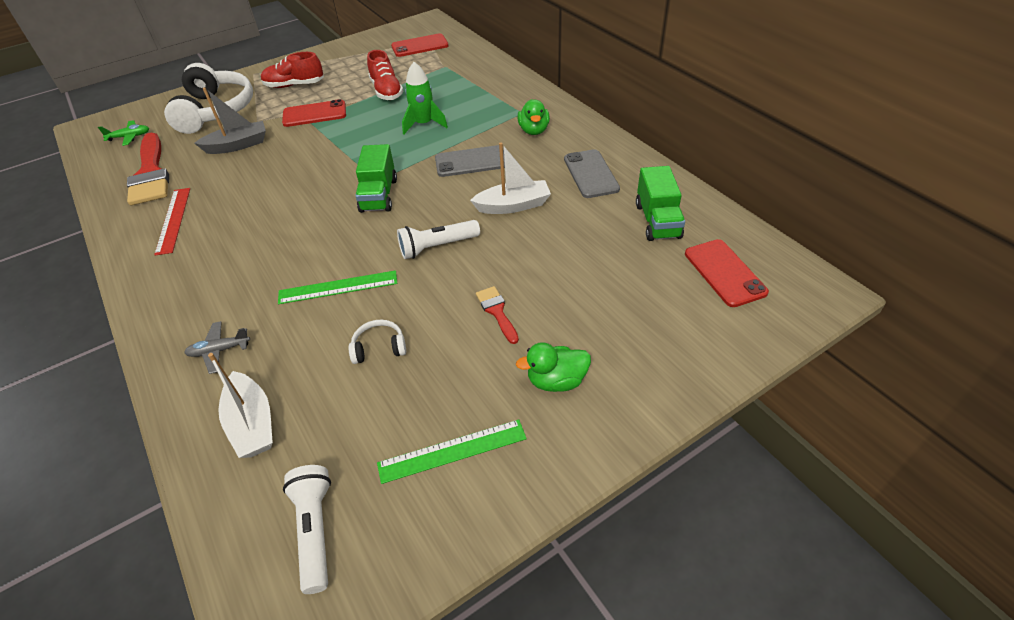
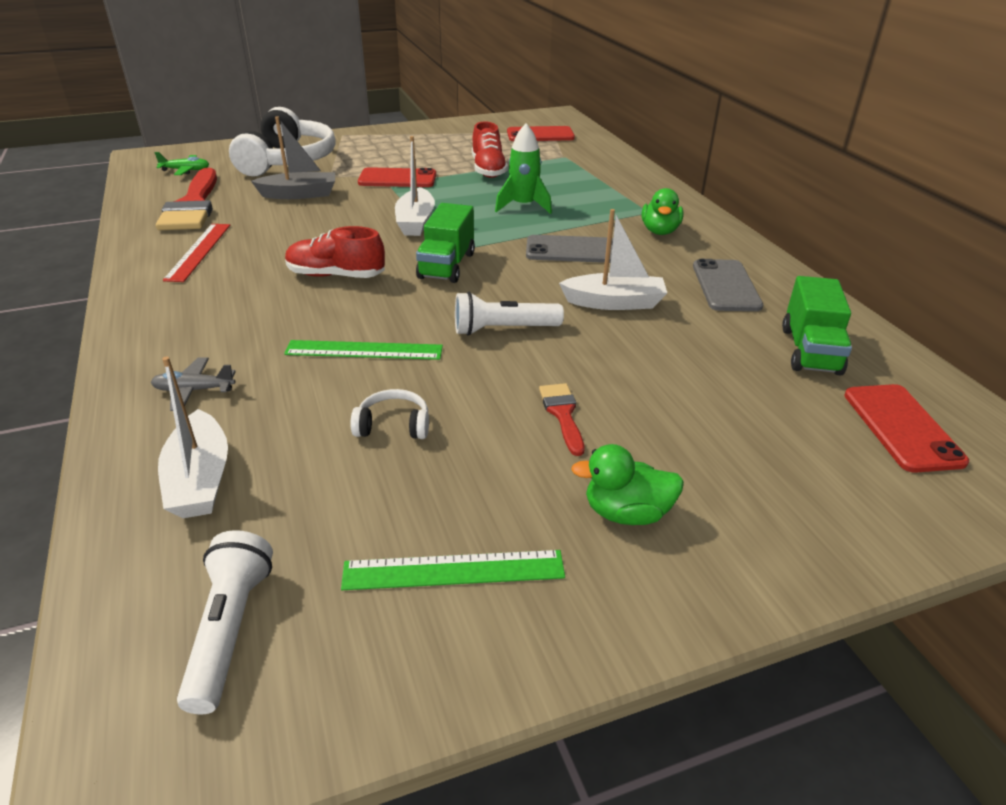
camera: 10 degrees right, 10 degrees down
red shoe [261,52,324,88] -> red shoe moved to [285,226,385,278]
none -> white boat [395,136,435,236]

